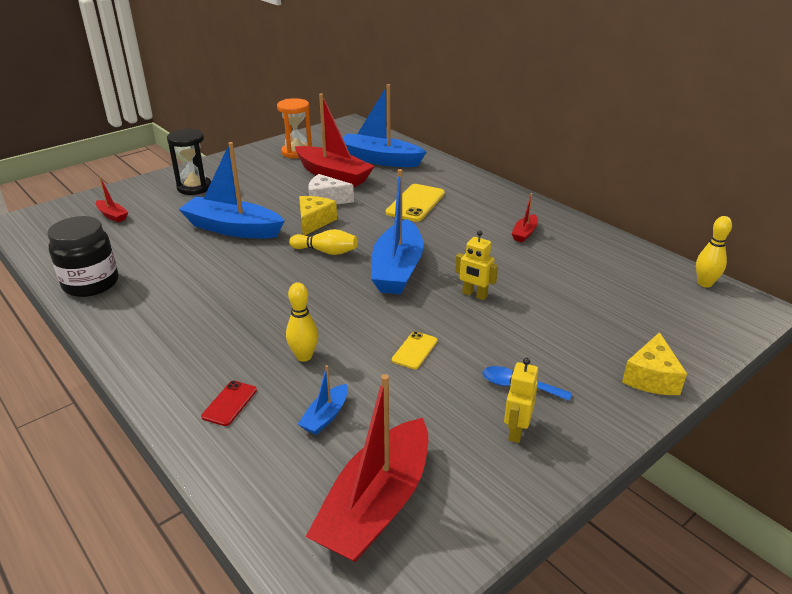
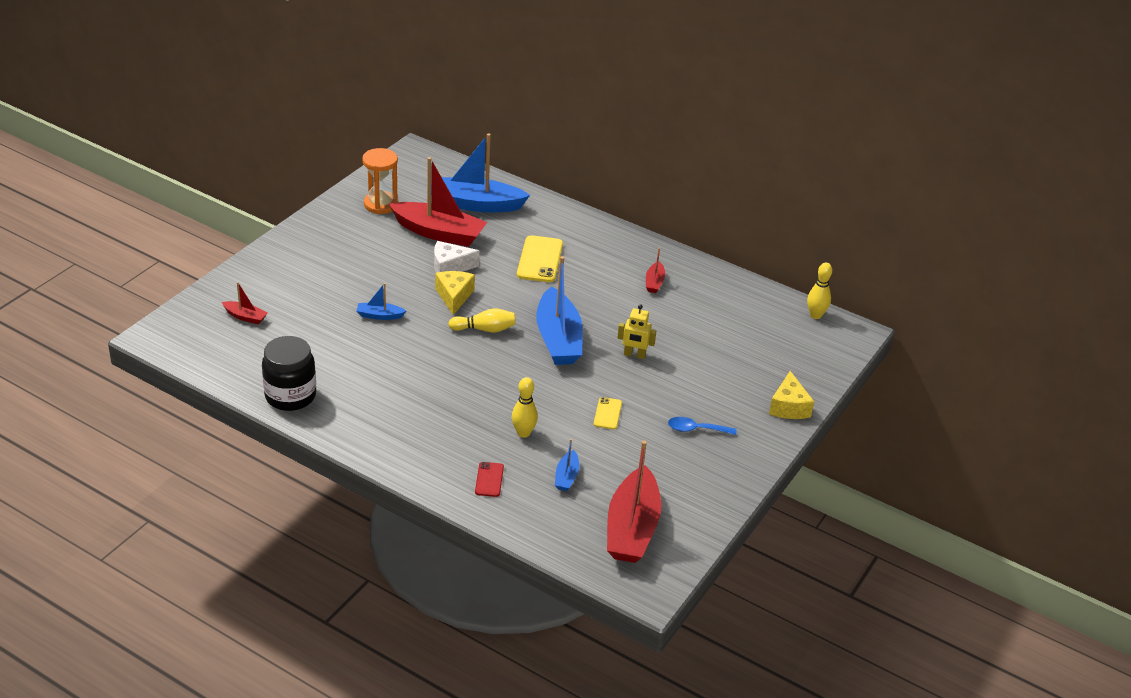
camera: 20 degrees left, 5 degrees up
black hourglass [167,128,211,195] -> none
blue boat [179,142,284,239] -> blue boat [357,283,406,320], size x0.45
yellow robot [504,358,538,443] -> none

